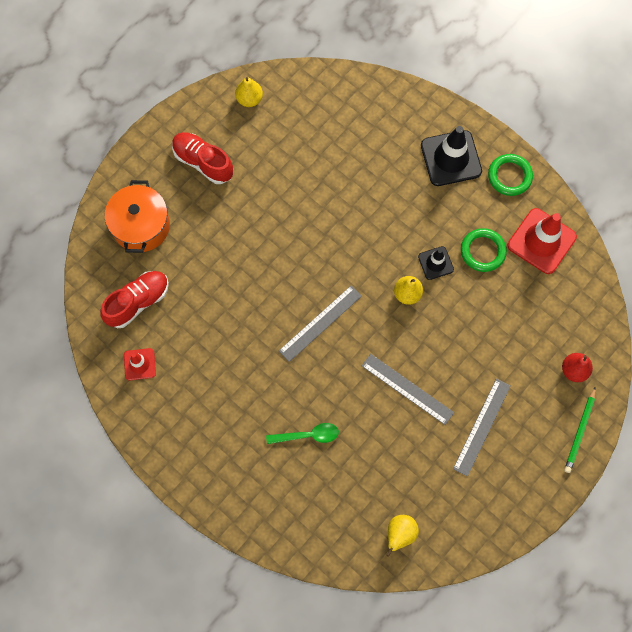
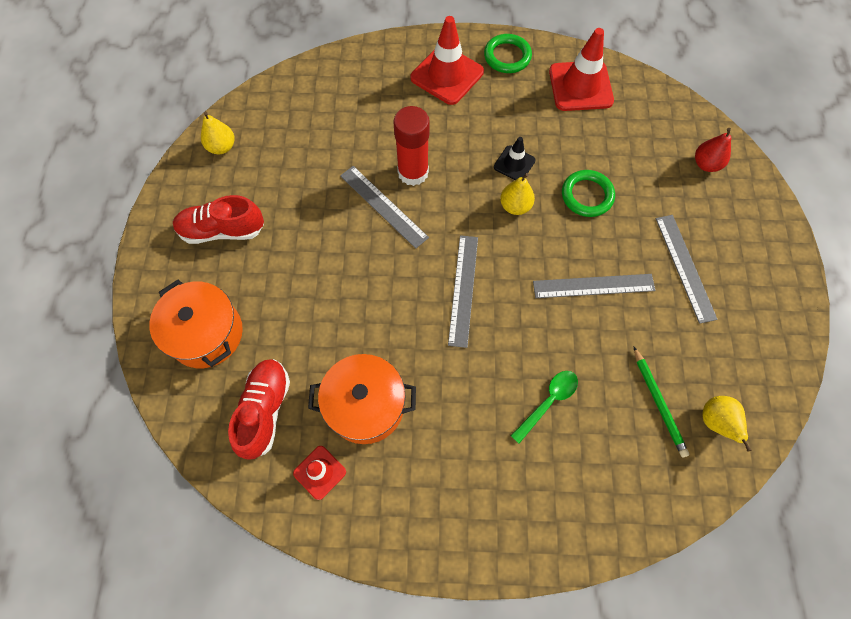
camera: 40 degrees left, 5 degrees down
black traffic cone [421,126,482,186] -> red traffic cone [410,16,484,105]
green ring [461,228,507,272] -> green ring moved to [562,170,615,217]
green pencil [564,387,596,473] -> green pencil moved to [634,347,689,458]
none -> orange pot [308,354,416,444]
none -> grey ruler [340,166,429,249]
none -> red glue stick [393,106,430,186]

